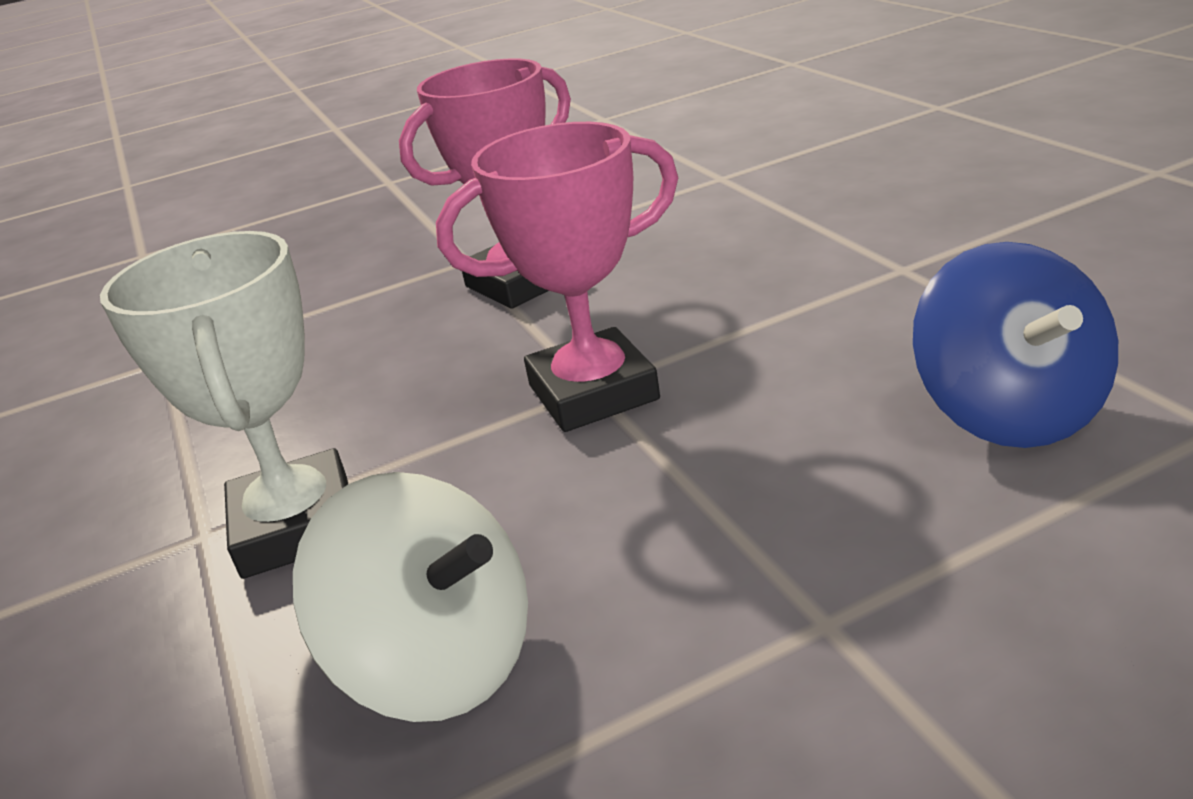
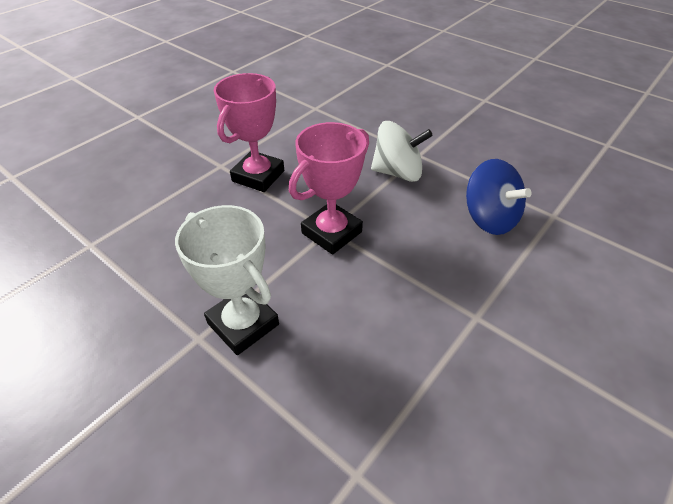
camera: 30 degrees left, 15 degrees up
white spinning top [293,472,528,722] -> white spinning top moved to [371,121,433,182]

